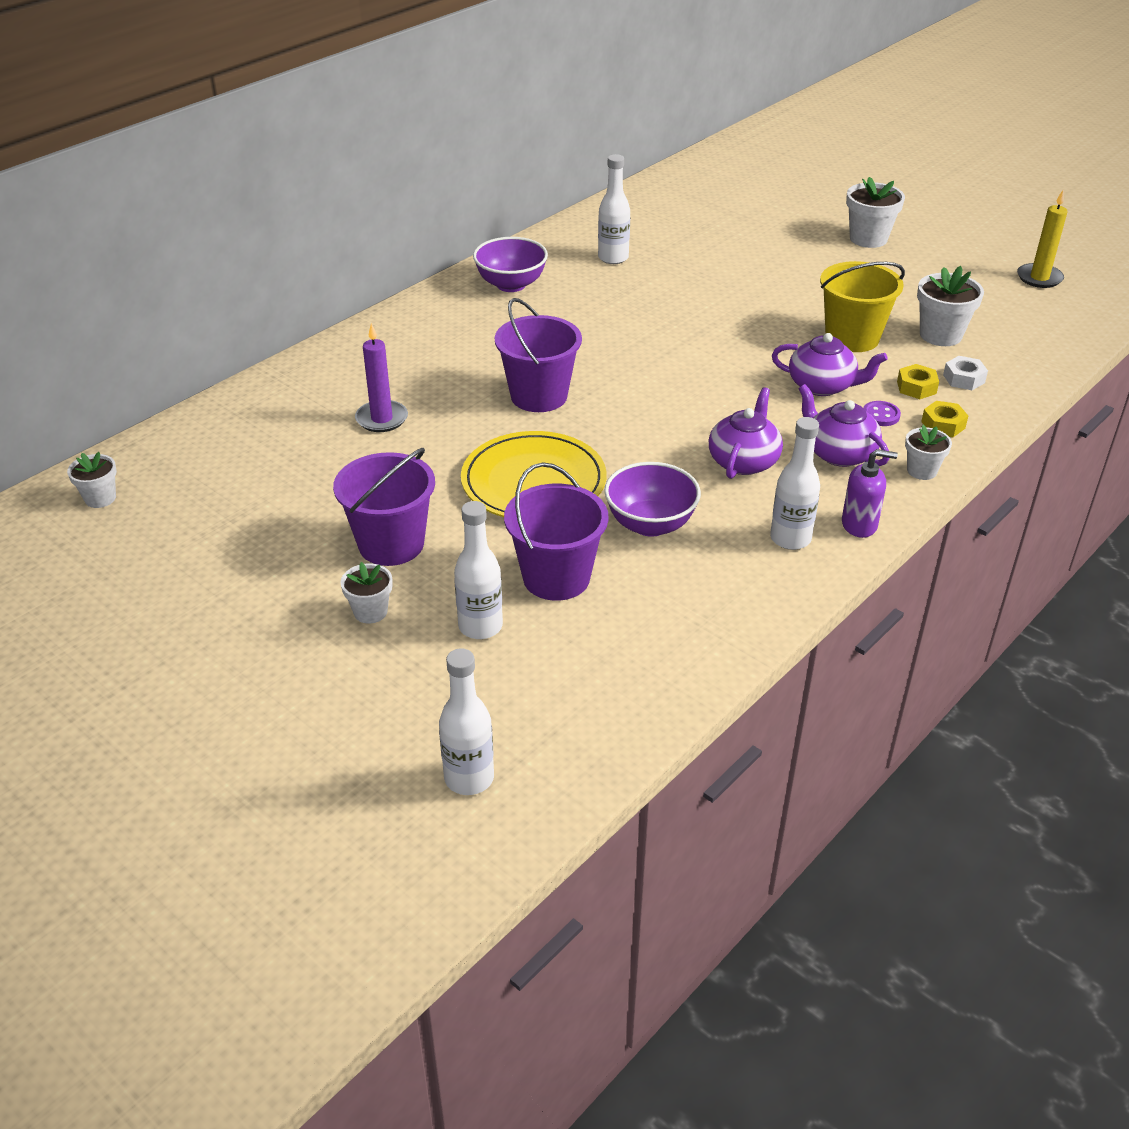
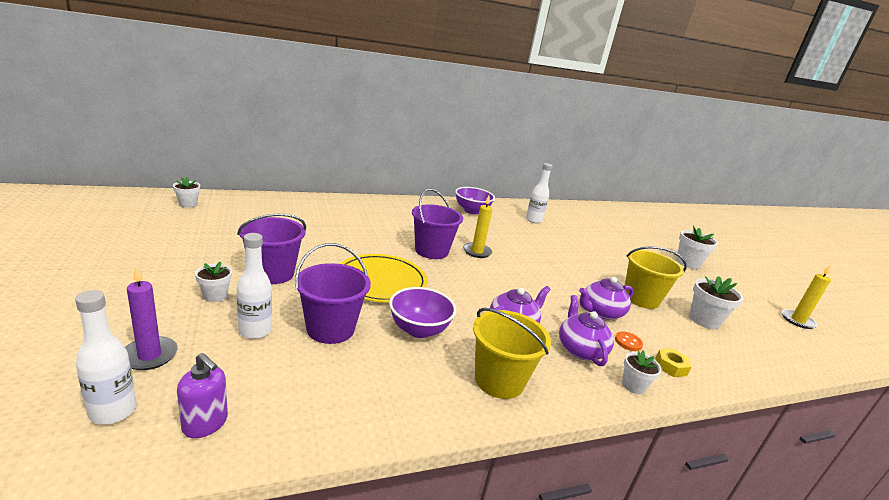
camera: 25 degrees right, 15 degrees down
purple candle [355,323,408,432] -> purple candle moved to [125,266,178,370]
white bottle [770,417,820,550] -> yellow bucket [473,308,551,399]
purple teapot [772,333,888,396] -> purple teapot turned 105 degrees clockwise [579,277,634,320]
purple soap dispenser [842,449,898,538] -> purple soap dispenser moved to [177,353,228,438]
purple button [863,401,901,426] -> orange button [615,331,643,351]
yellow nut [897,364,939,399] -> none
white nut [943,356,988,390] -> none
none -> yellow candle [463,195,492,258]

